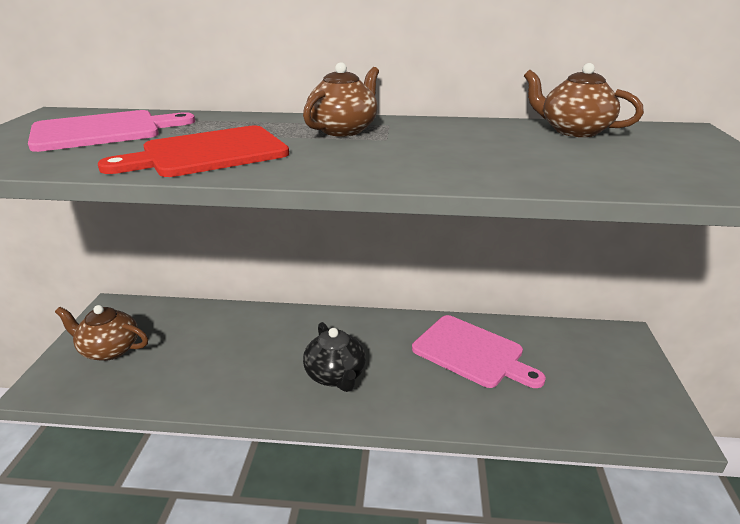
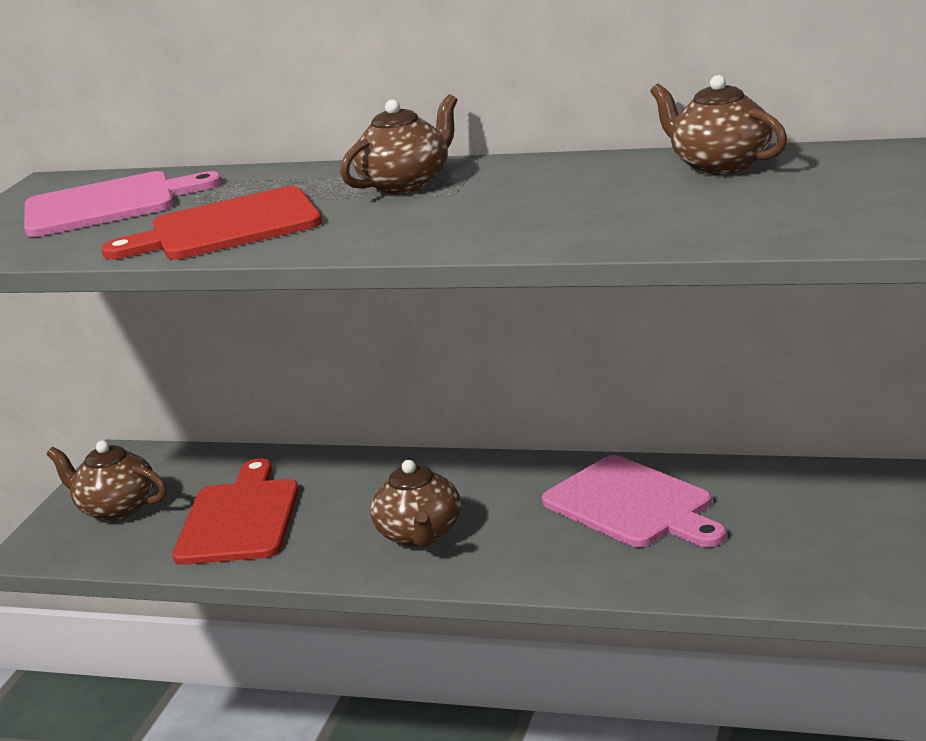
camera: 15 degrees right, 5 degrees down
black teapot [303,322,366,392] -> brown teapot [371,460,461,548]
none -> red cutting board [172,458,299,565]

